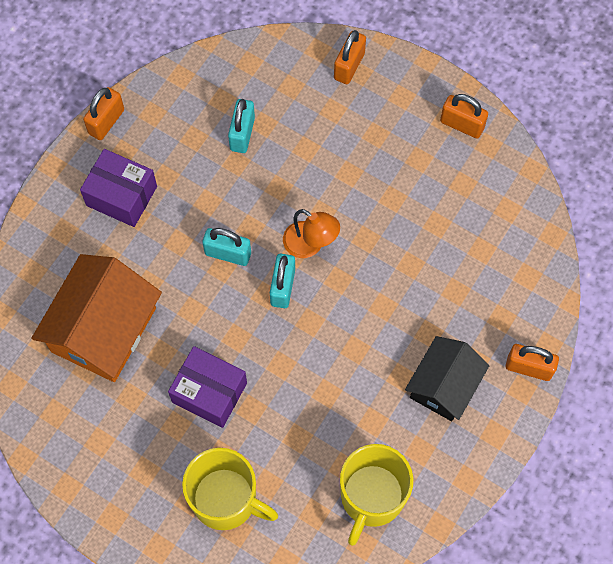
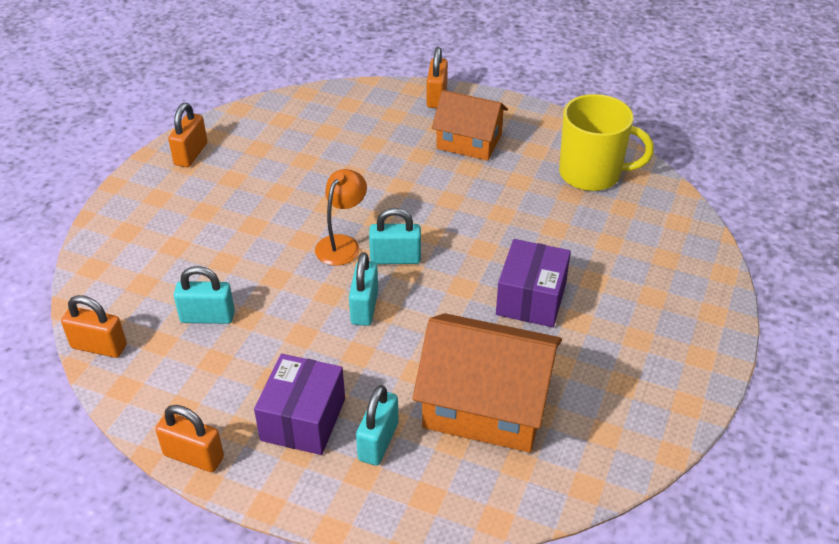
camera: 100 degrees left, 25 degrees down
yellow mug [182,448,278,530] -> none
orange padlock [334,30,366,84] -> orange padlock moved to [61,295,127,358]
black house [405,336,490,421] -> orange house [432,90,508,161]
none -> turquoise padlock [356,385,399,466]

